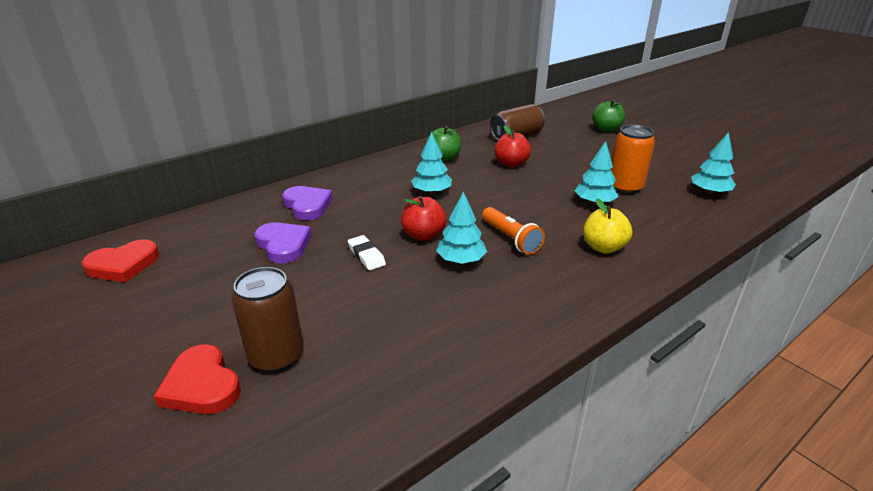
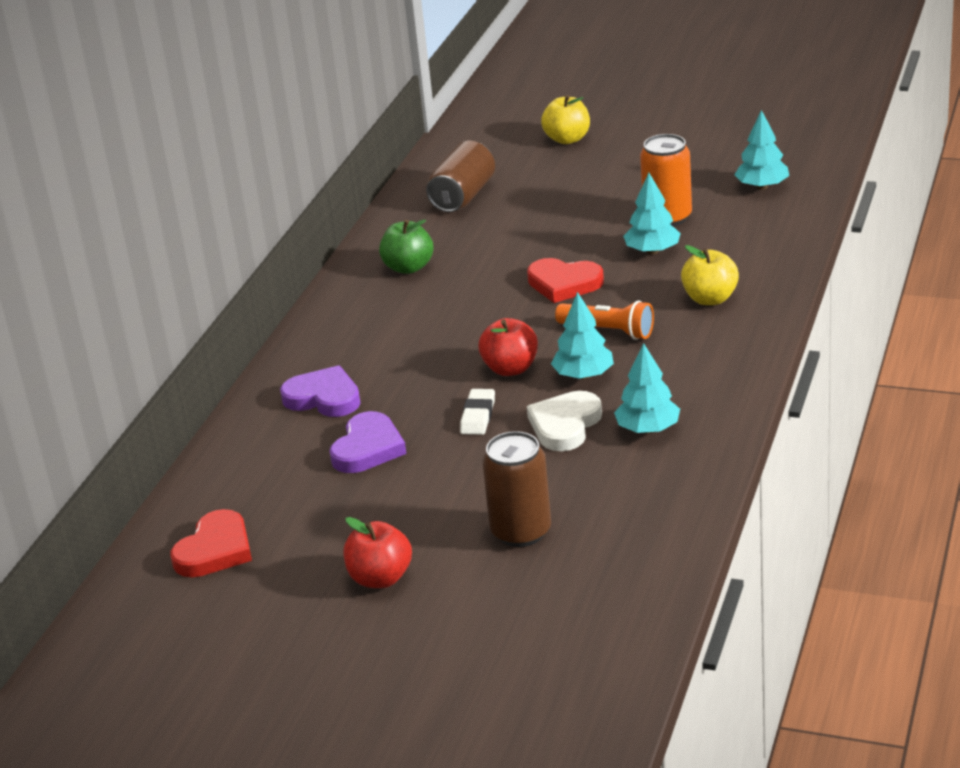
camera: 30 degrees left, 0 degrees up
red heart [154,344,241,414] -> red heart moved to [527,258,604,303]
purple heart [254,222,312,263] -> purple heart turned 90 degrees clockwise [329,411,407,473]
white eraser [348,235,386,270] -> white eraser turned 75 degrees clockwise [460,389,495,435]
turquoise tree [411,132,452,194] -> turquoise tree moved to [614,343,680,433]
red apple [495,125,531,168] -> red apple moved to [343,517,412,588]
green apple [592,100,625,132] -> yellow apple [541,95,590,144]
none -> white heart [527,391,602,451]

